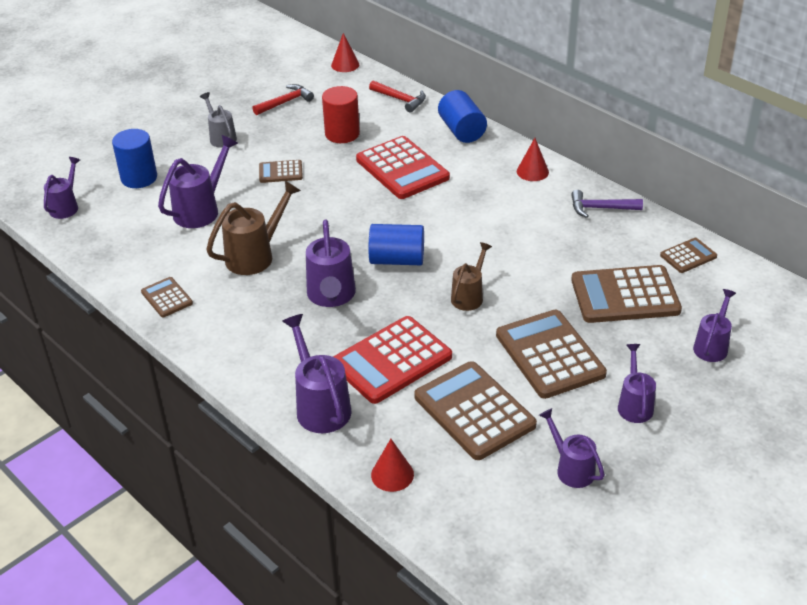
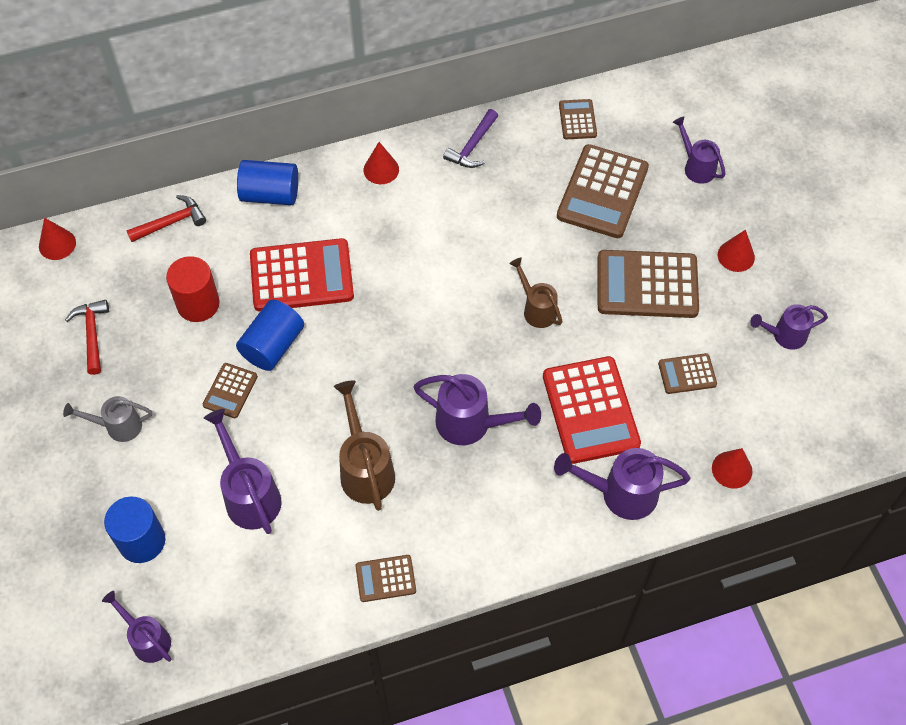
camera: 65 degrees left, 20 degrees up
blue cylinder [369,224,424,265] -> blue cylinder moved to [236,300,304,371]
brown calculator [414,361,537,460] -> brown calculator [658,353,717,394], size x0.51
purple watering can [618,344,656,423] -> red cone [718,230,755,272]

